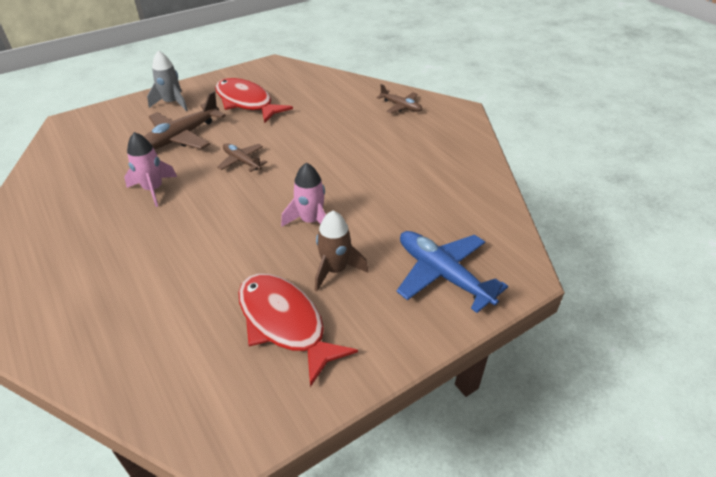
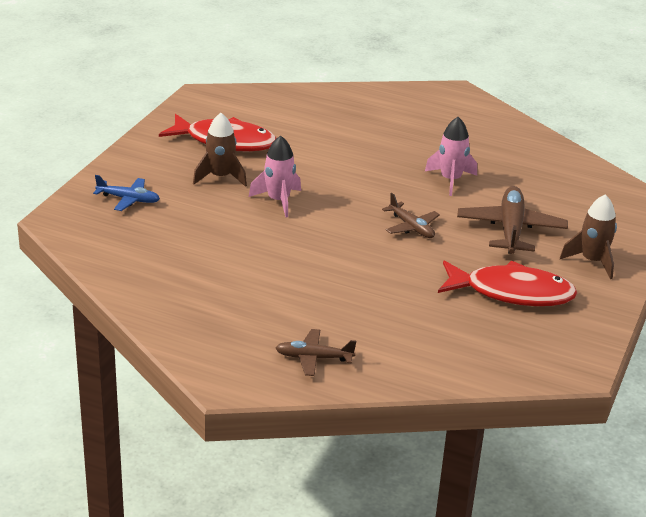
camera: 145 degrees right, 10 degrees down
grey rocket [147,50,188,111] -> brown rocket [560,194,617,279]
brown plane [217,143,267,172] -> brown plane turned 45 degrees clockwise [382,193,440,238]
blue plane [397,231,508,313] -> blue plane [93,175,160,211], size x0.58

